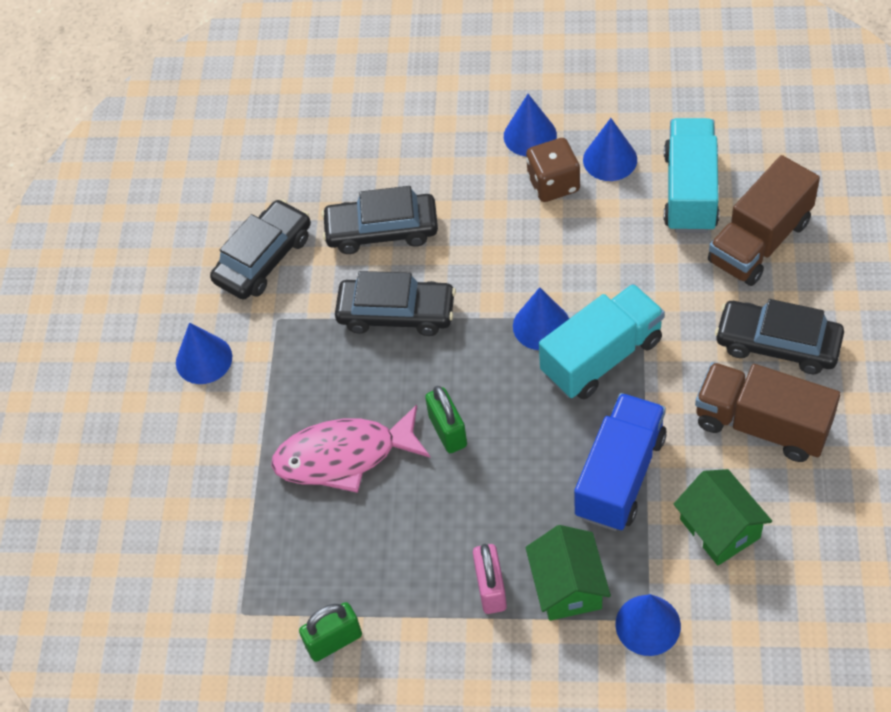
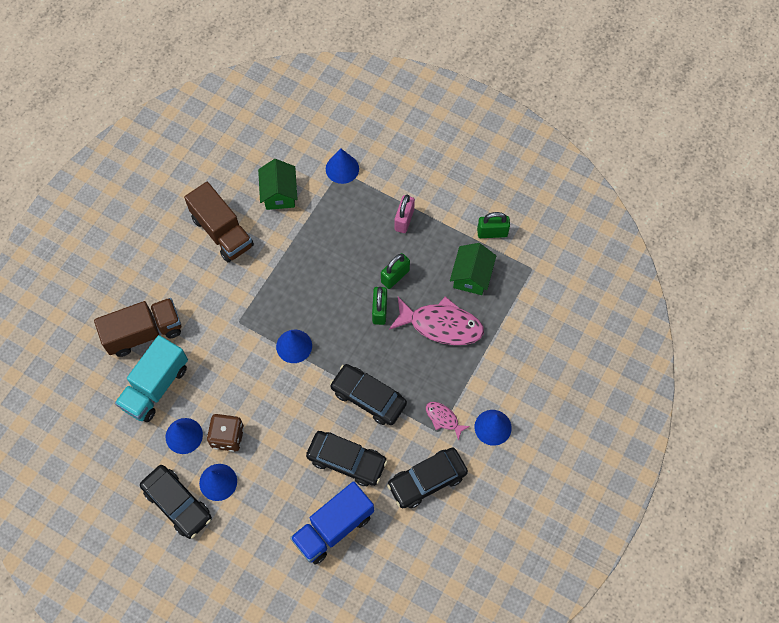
camera: 160 degrees left, 10 degrees up
green house [526,525,611,621] -> green house moved to [450,243,496,295]
turquoise truck [539,284,665,399] -> none
blue truck [574,393,667,531] -> blue truck moved to [290,481,374,565]
black car [715,299,844,374] -> black car moved to [140,465,212,539]
none -> green padlock [381,253,410,289]
none -> pink fish [426,402,470,440]

